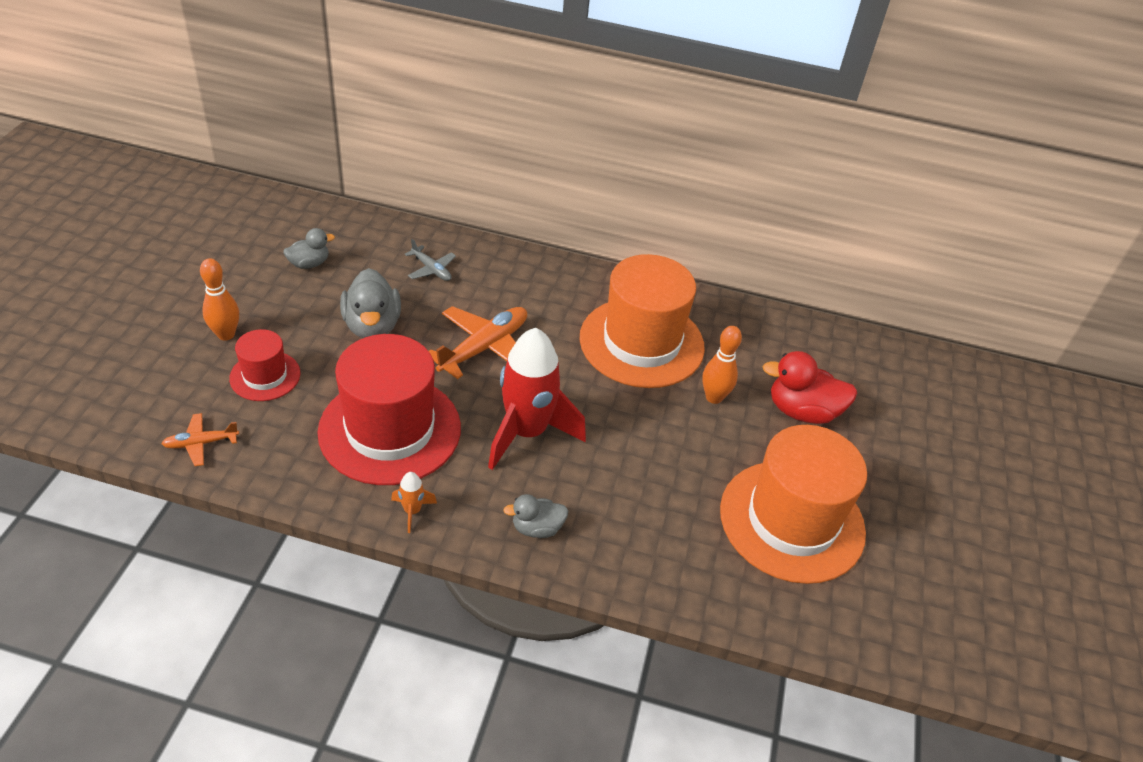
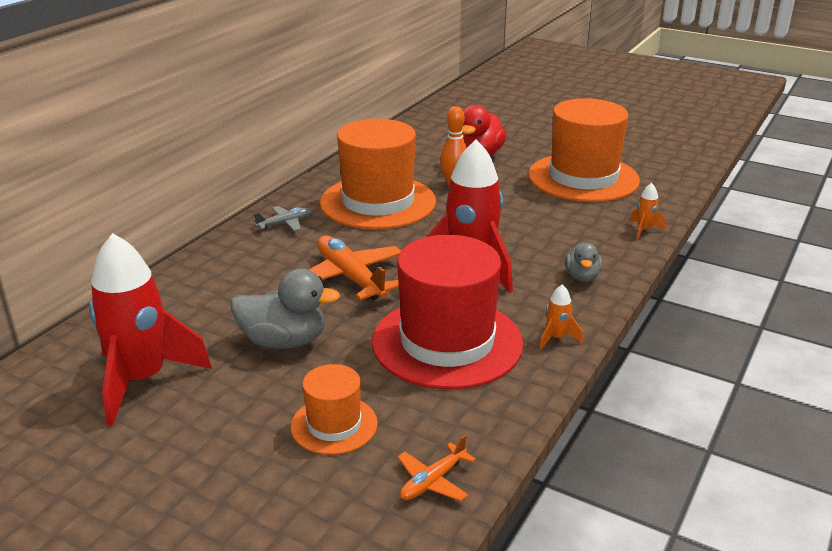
camera: 70 degrees left, 15 degrees down
orange plane [161,413,239,466] -> orange plane turned 45 degrees clockwise [397,435,476,501]
orange bowling pin [200,258,239,341] -> none
red hat [229,329,300,401] -> orange hat [291,364,378,455]
grey duck [283,228,335,269] -> red rocket [89,233,212,426]
grey plane [405,239,456,281] -> grey plane moved to [253,206,312,231]
none -> orange rocket [630,183,666,239]

